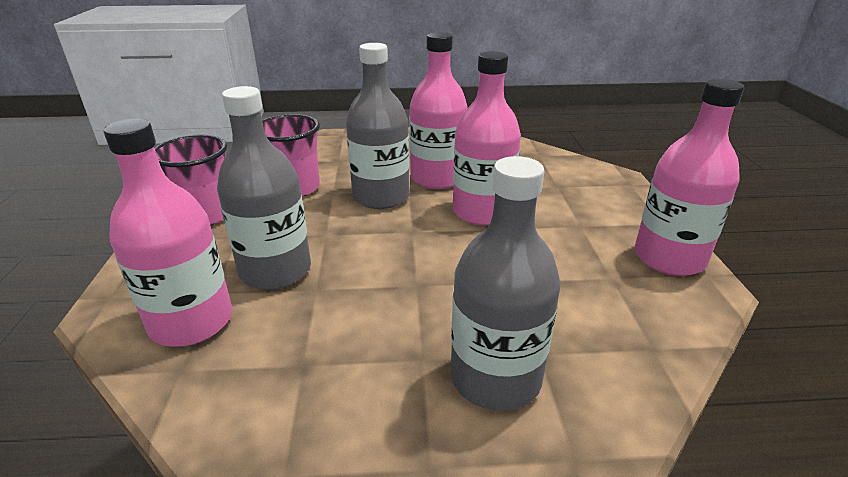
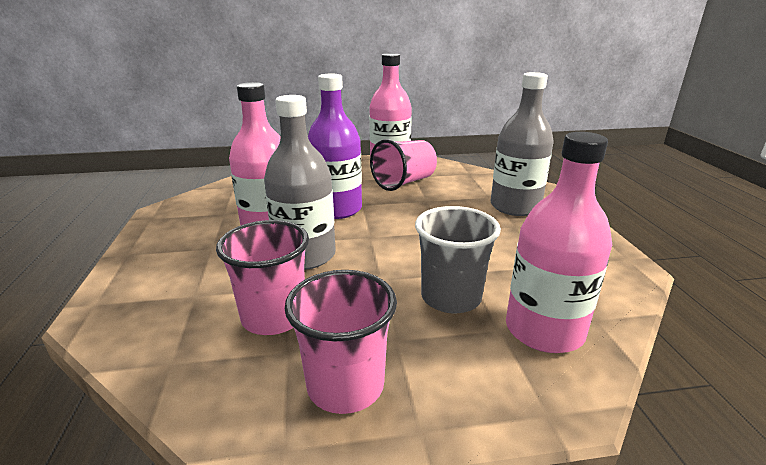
camera: 95 degrees left, 5 degrees down
grey bottle [217,86,311,290] -> grey cup [415,206,501,314]
pink bottle [453,51,521,226] -> purple bottle [308,74,362,219]
none -> pink cup [370,139,437,191]

